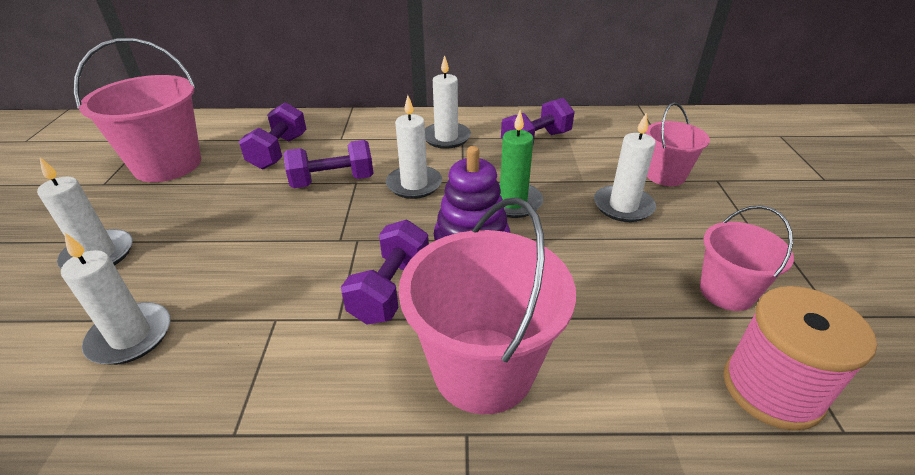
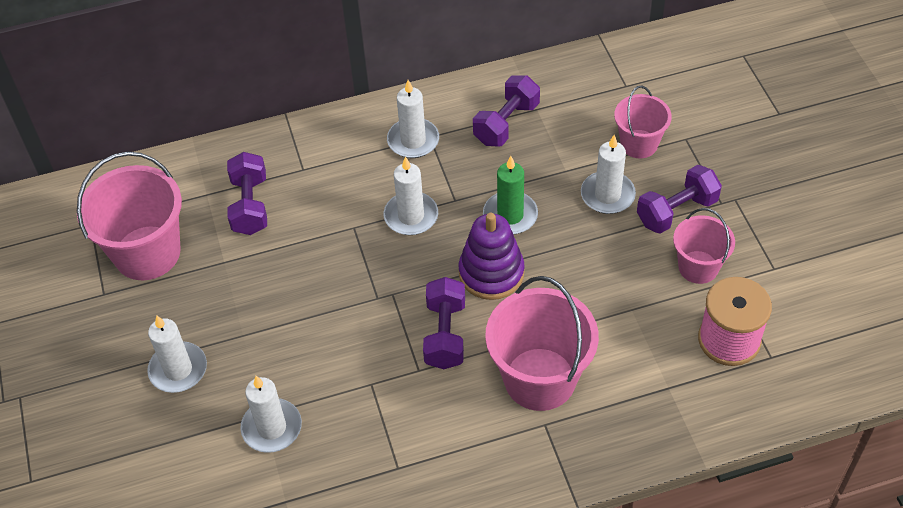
camera: 15 degrees left, 15 degrees up
purple dumbbell [283,140,374,188] -> purple dumbbell moved to [637,165,722,234]

